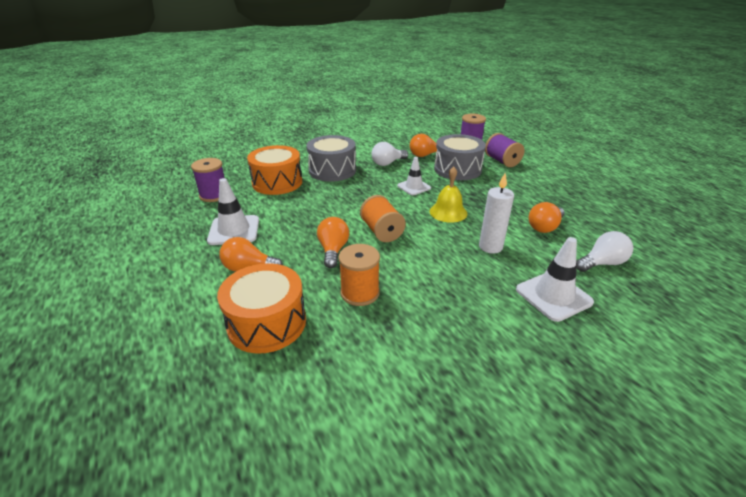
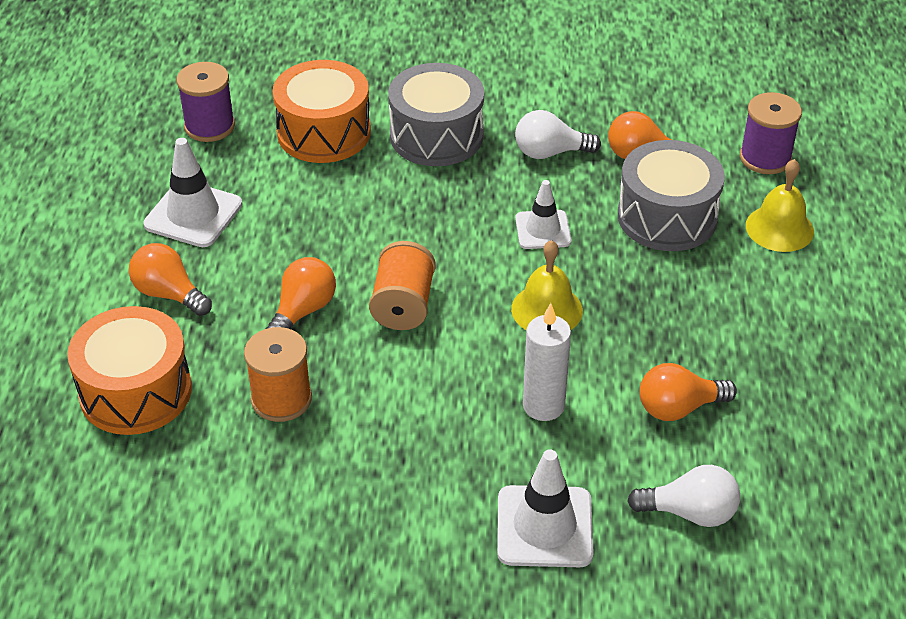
camera: 30 degrees right, 10 degrees up
purple spool [485,133,524,167] -> yellow bell [746,159,814,252]

